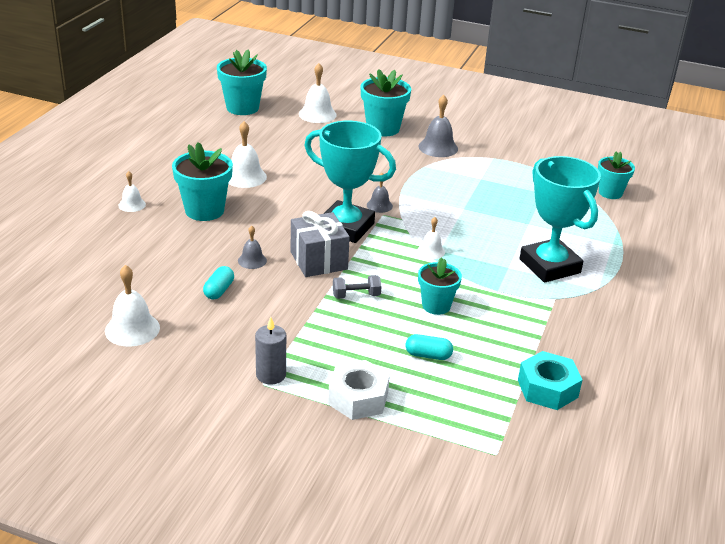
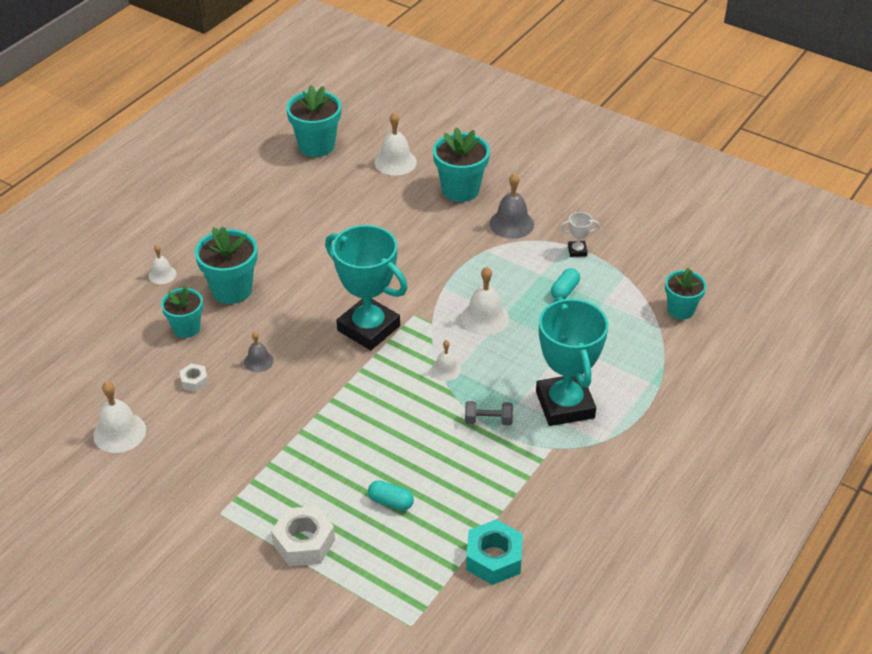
camera: 15 degrees right, 10 degrees up
turquoise capsule [203,266,234,300] -> turquoise capsule moved to [551,268,580,299]
white bell [228,121,267,188] -> white bell moved to [461,267,509,335]
grey candle [255,317,286,385] -> none
grey gift [291,211,350,277] -> none
grey dumbbell [333,275,382,299] -> grey dumbbell moved to [465,401,513,425]
grey bell [367,173,393,213] -> none
turquoise flower pot [418,258,462,315] -> turquoise flower pot moved to [161,286,203,338]
none -> white nut [179,364,208,392]
none -> white trophy [560,212,600,257]

